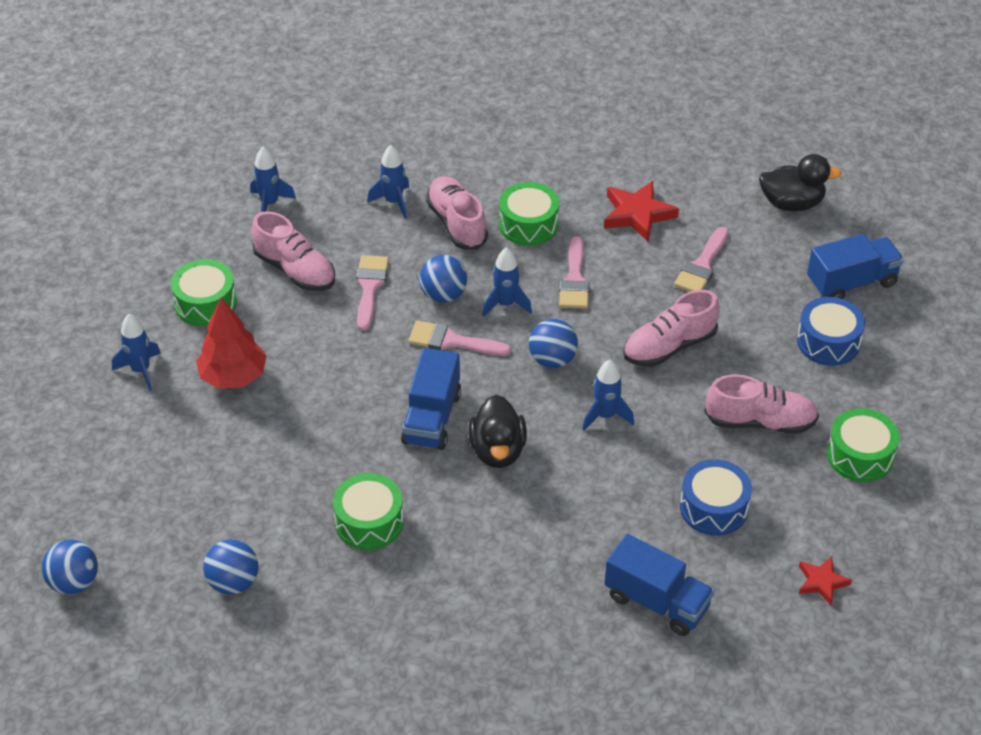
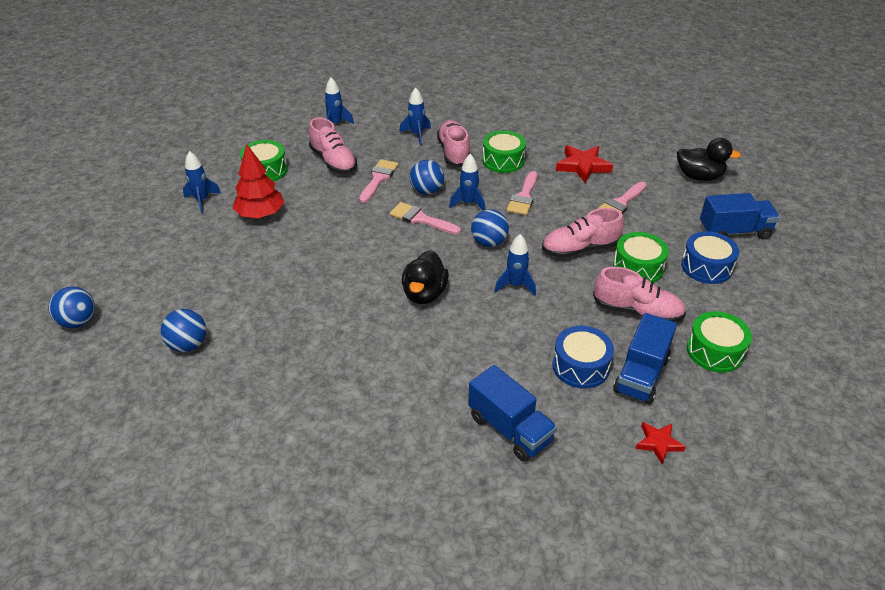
camera: 15 degrees right, 5 degrees down
green drum [333,473,404,550] -> green drum moved to [613,232,669,283]
blue truck [401,348,461,450] -> blue truck moved to [613,313,677,404]

